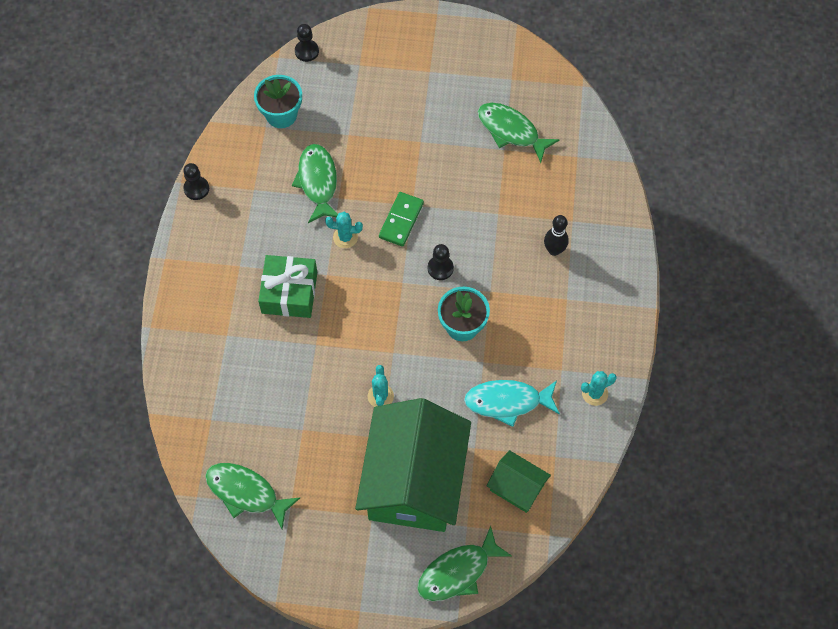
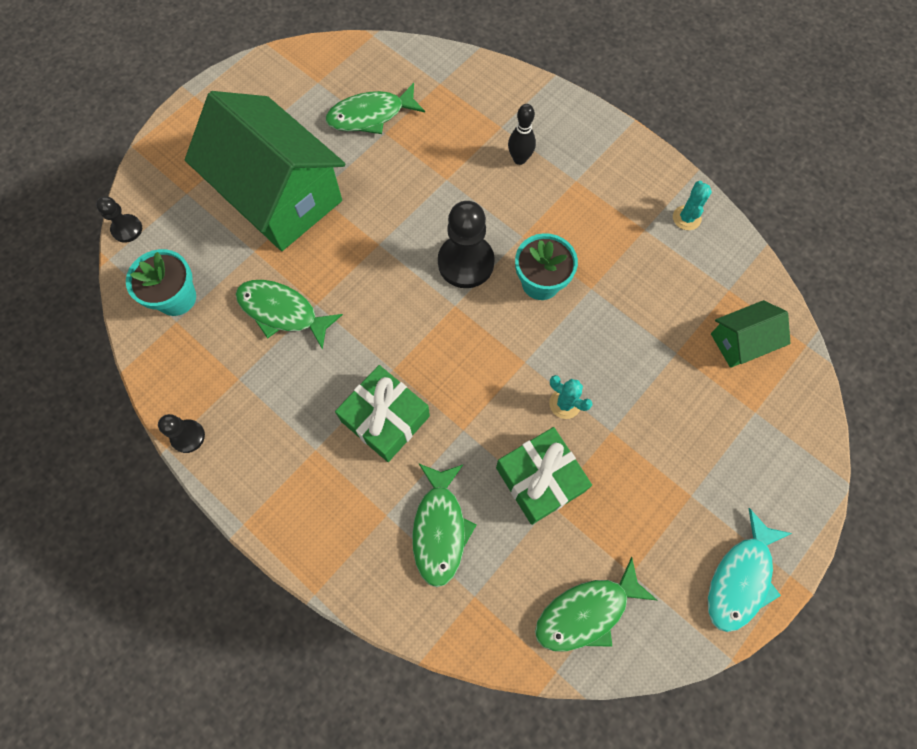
camera: 55 degrees left, 5 degrees up
turquoise cactus [325,212,363,248] -> none
green house [355,398,471,532] -> green house moved to [185,91,345,251]
green domino [379,192,424,247] -> none
green fish [417,526,512,601] -> green fish moved to [412,463,476,587]
black pawn [428,244,454,280] -> black pawn [438,201,495,288], size x1.85
turquoise fish [464,380,560,427] -> turquoise fish moved to [708,508,792,632]
none -> green gift [496,427,592,525]

